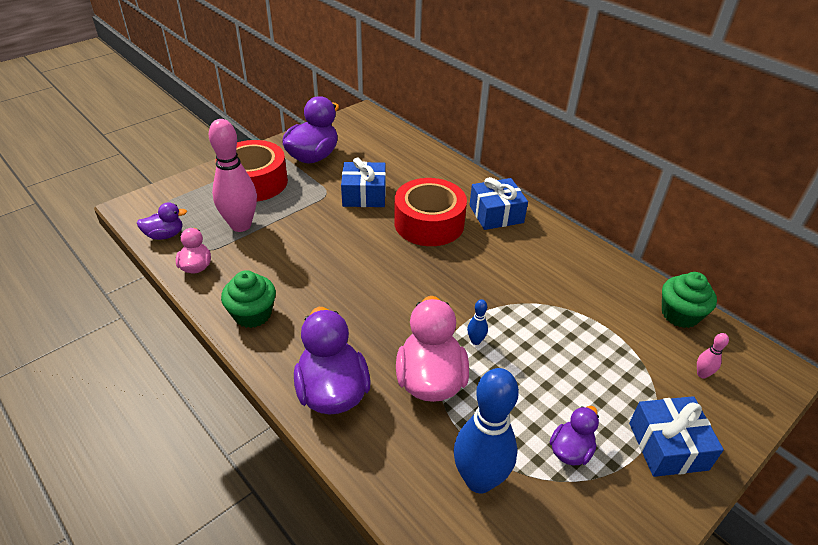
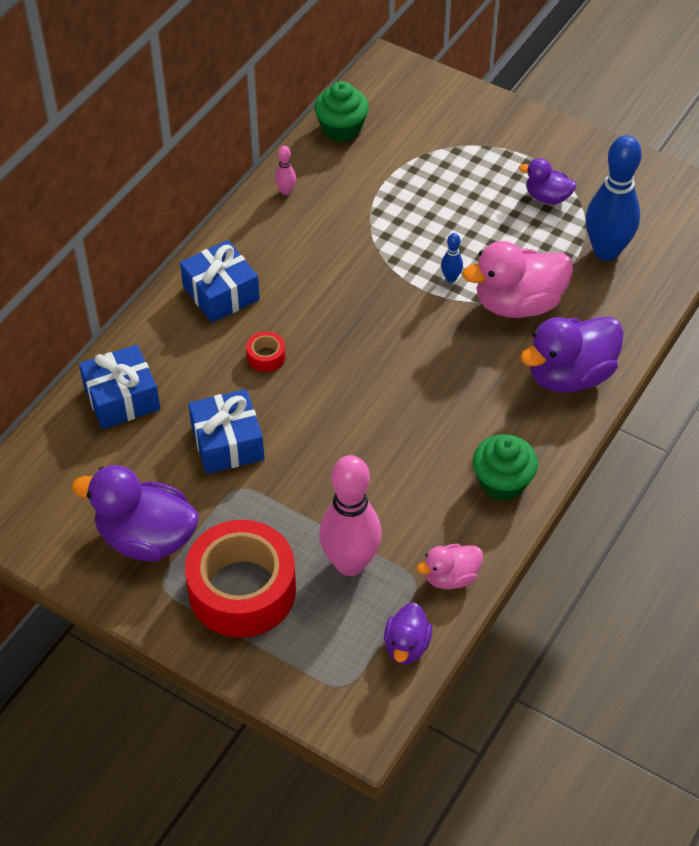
camera: 105 degrees left, 10 degrees up
purple duck [137,202,187,240] -> purple duck turned 135 degrees counterclockwise [384,602,432,664]
red tape [394,178,467,246] -> red tape [246,331,286,372], size x0.40
blue gift [629,396,724,477] -> blue gift moved to [79,344,160,429]
pink bowling pin [697,333,729,378] -> pink bowling pin moved to [275,146,296,195]

